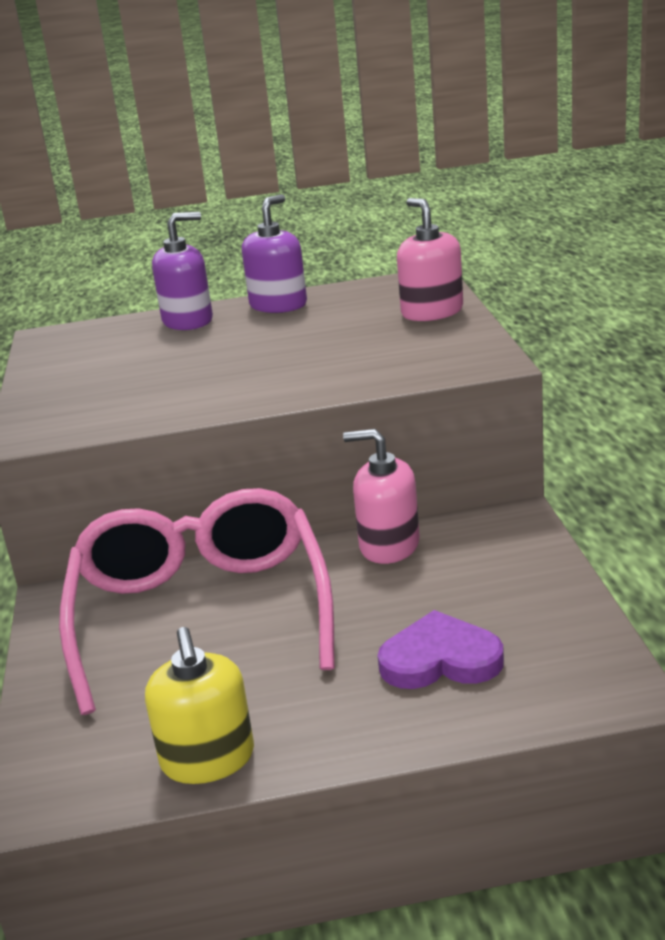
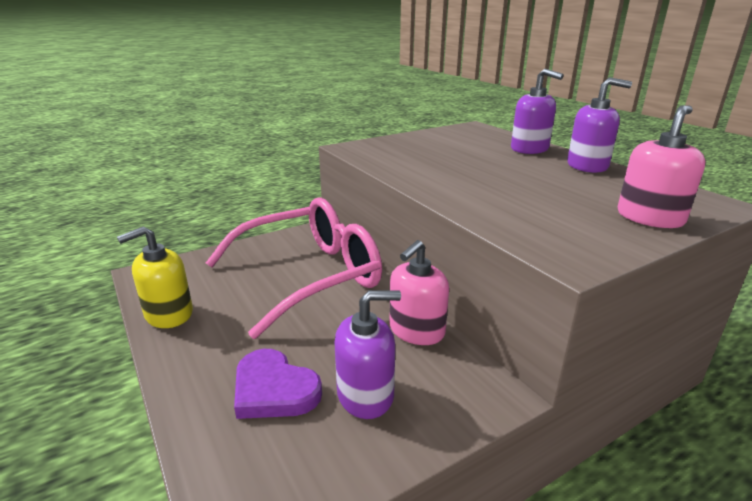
camera: 65 degrees right, 0 degrees up
pink soap dispenser [343,429,420,564] -> pink soap dispenser turned 135 degrees counterclockwise [389,240,449,345]
purple heart [378,610,504,689] -> purple heart turned 150 degrees clockwise [234,349,322,419]
none -> purple soap dispenser [334,290,401,419]

